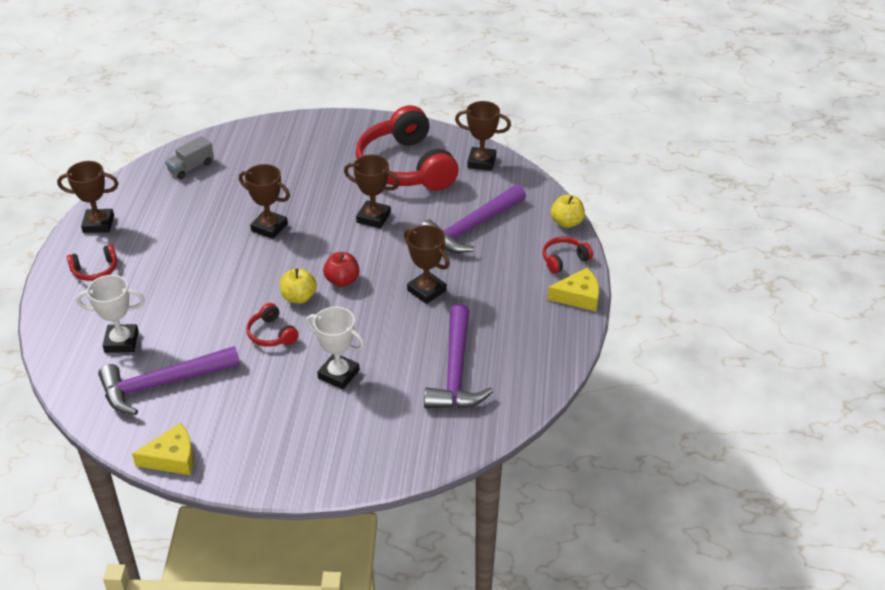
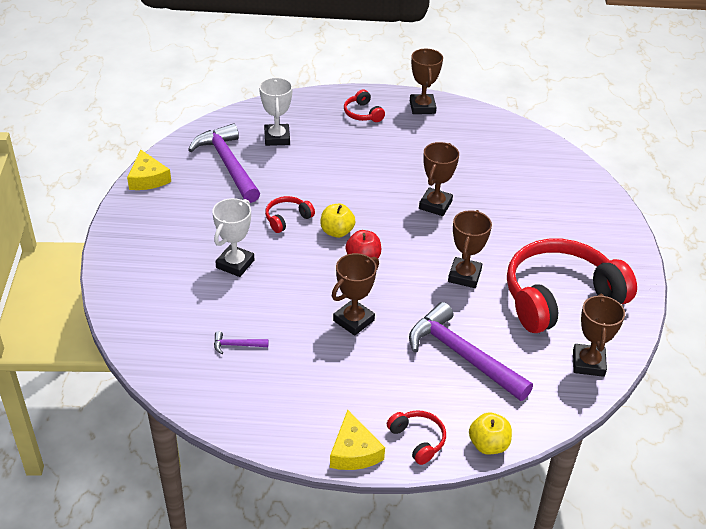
camera: 85 degrees right, 0 degrees up
grey truck [165,136,214,179] -> none
purple hammer [424,304,493,409] -> purple hammer [214,331,268,354], size x0.40

